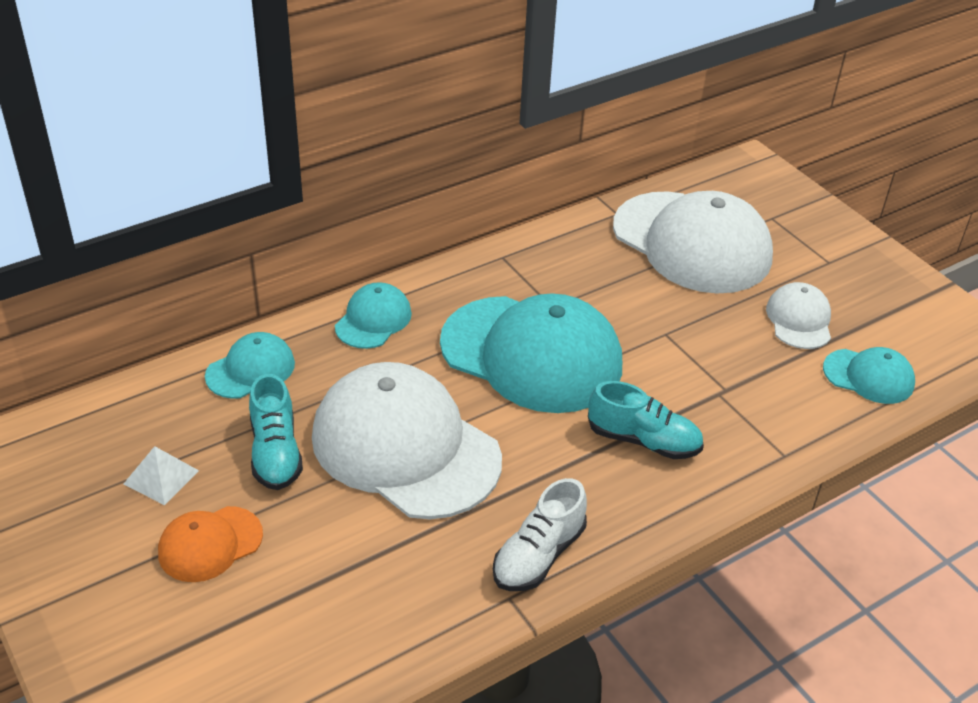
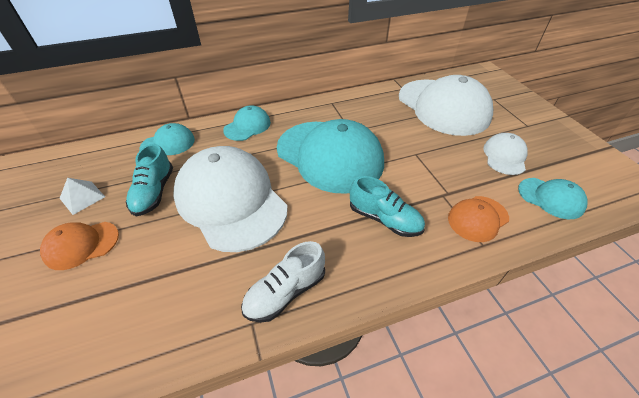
camera: 15 degrees right, 5 degrees up
none -> orange cap [448,196,509,242]

